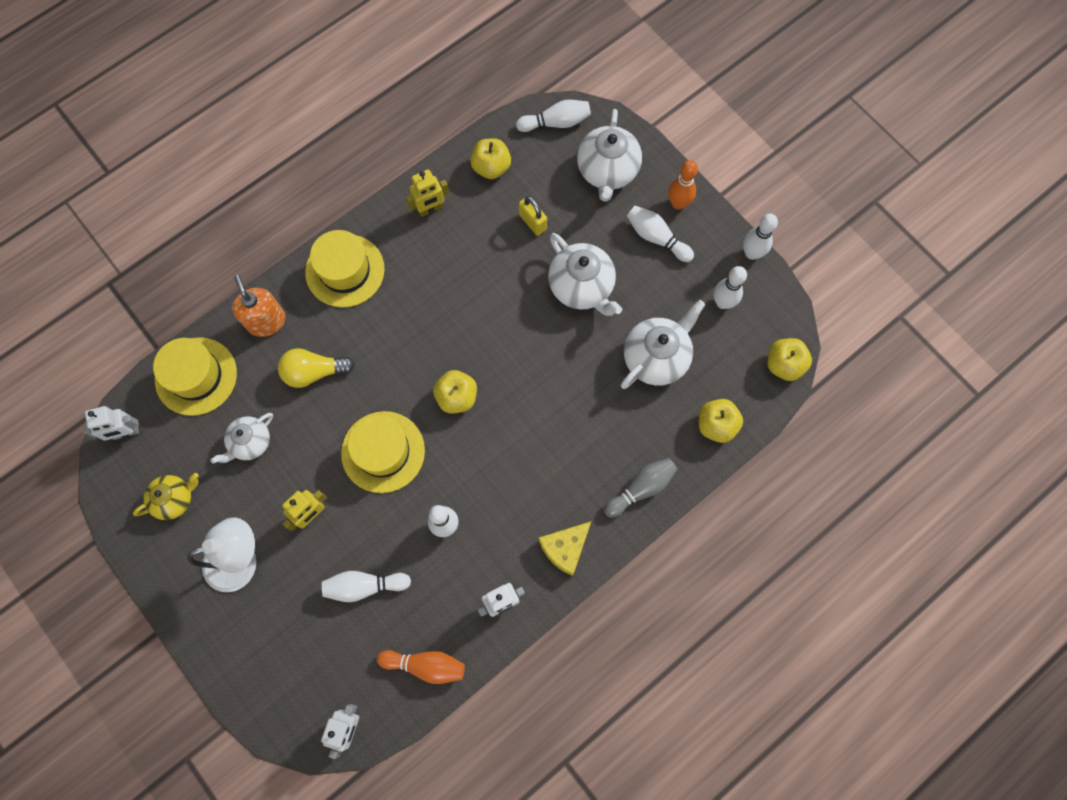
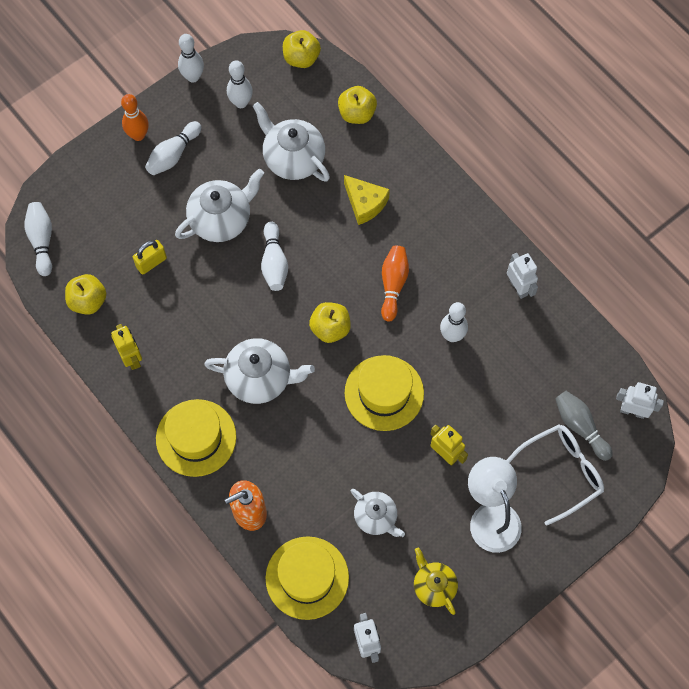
camera: 90 degrees left, 5 degrees down
yellow light bulb [278,348,355,388] -> none
white bowling pin [322,571,411,602] -> white bowling pin moved to [261,222,288,291]
orange bowling pin [377,650,465,684] -> orange bowling pin moved to [381,246,409,321]
yellow cheese [539,521,592,576] -> yellow cheese moved to [344,175,390,225]
white teapot [577,109,642,202] -> white teapot moved to [204,338,315,404]
grey bowling pin [604,458,678,518] -> grey bowling pin moved to [555,391,613,461]
none -> white glasses [506,424,604,526]

